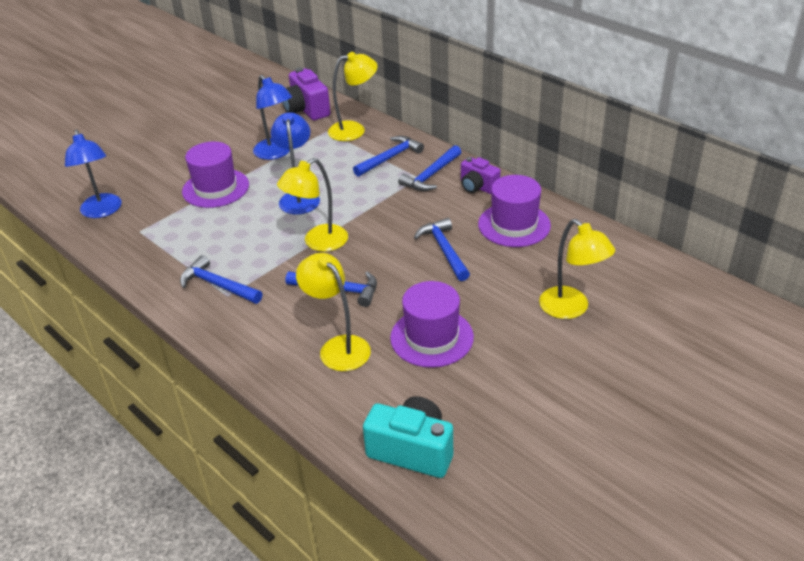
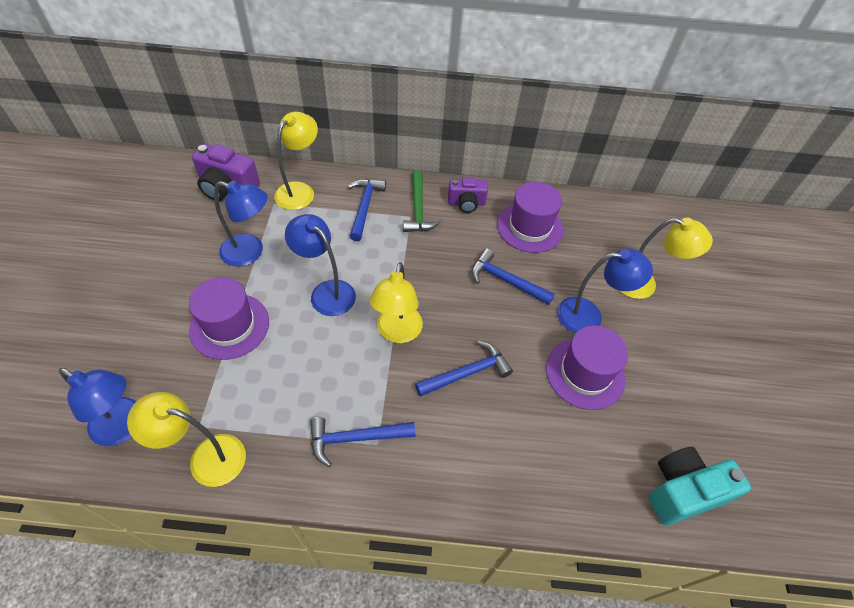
camera: 45 degrees left, 15 degrees up
yellow lamp [296,253,371,371] -> yellow lamp moved to [127,392,246,487]
blue hammer [398,145,461,191] -> green hammer [403,170,441,232]
none -> blue lamp [557,249,653,333]

